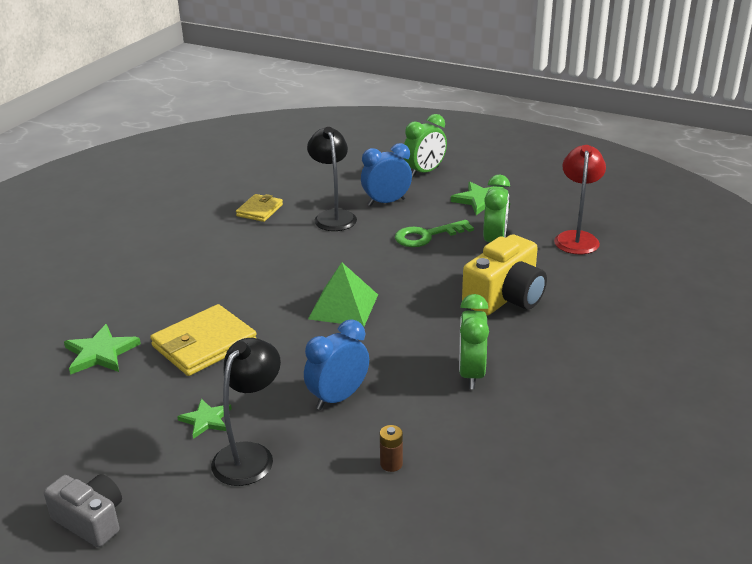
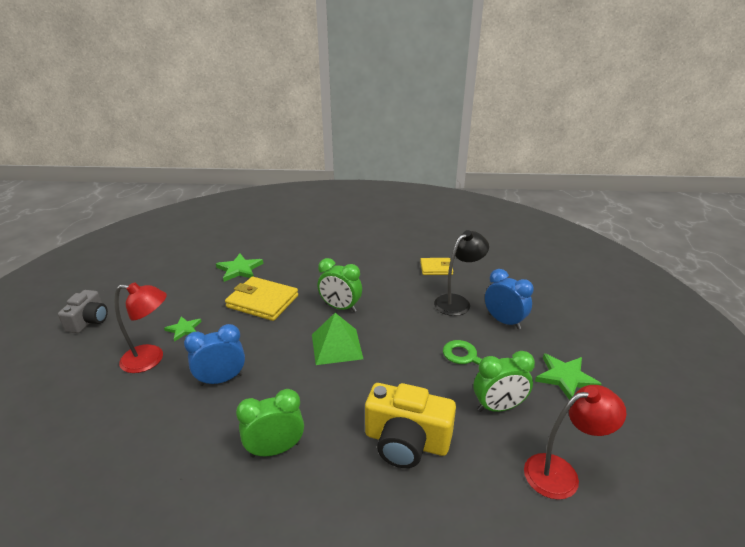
camera: 65 degrees right, 0 degrees up
black lamp [211,338,281,486] -> red lamp [114,282,167,373]
blue clock [304,319,369,410] -> blue clock turned 45 degrees counterclockwise [184,324,245,386]
brown battery [380,425,403,472] -> none
green clock [404,114,447,178] -> green clock moved to [317,258,362,312]

